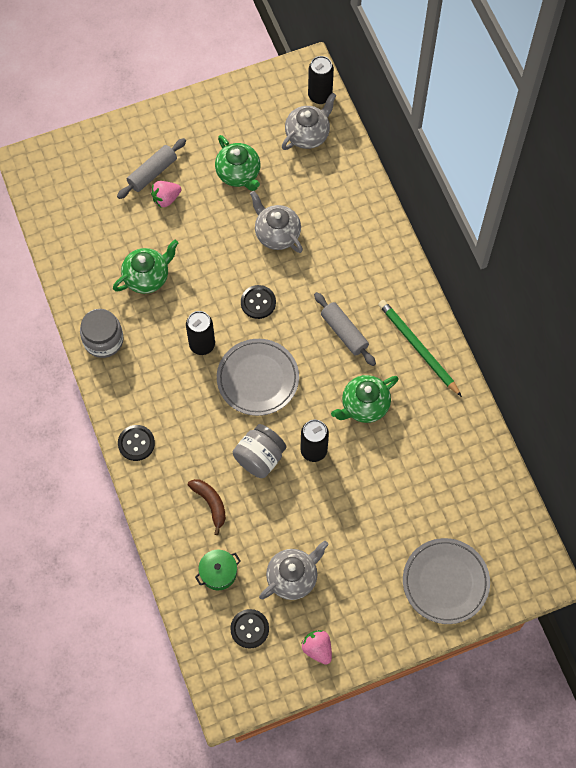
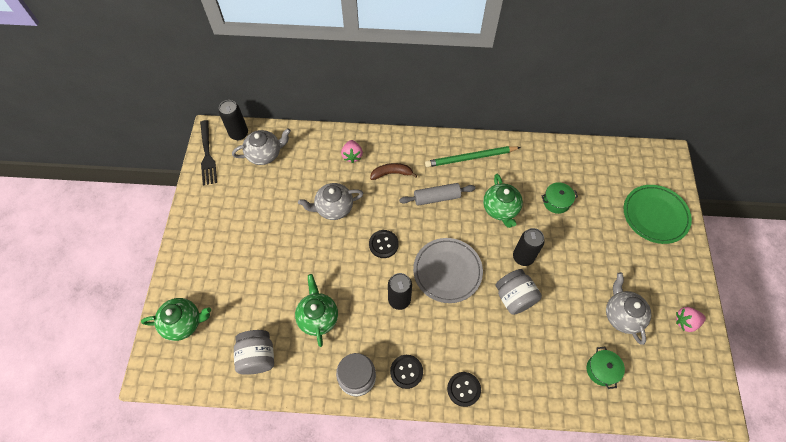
camera: 65 degrees left, 5 degrees down
grey rolling pin [117,138,186,199] -> none
pink strawberry [151,181,181,207] -> pink strawberry moved to [341,140,363,163]
brown banana [188,479,226,535] -> brown banana moved to [370,163,417,180]
green teapot [215,135,260,191] -> green teapot moved to [141,298,211,341]
black button [230,609,269,649] -> black button moved to [390,355,423,389]
grey teapot [282,93,337,150] -> grey teapot turned 90 degrees clockwise [232,128,291,165]
grey plate [403,538,490,624] -> green plate [624,185,692,244]
none -> black fork [200,120,217,185]
none -> grey jar [234,330,274,375]
none -> green pot [542,182,578,214]

